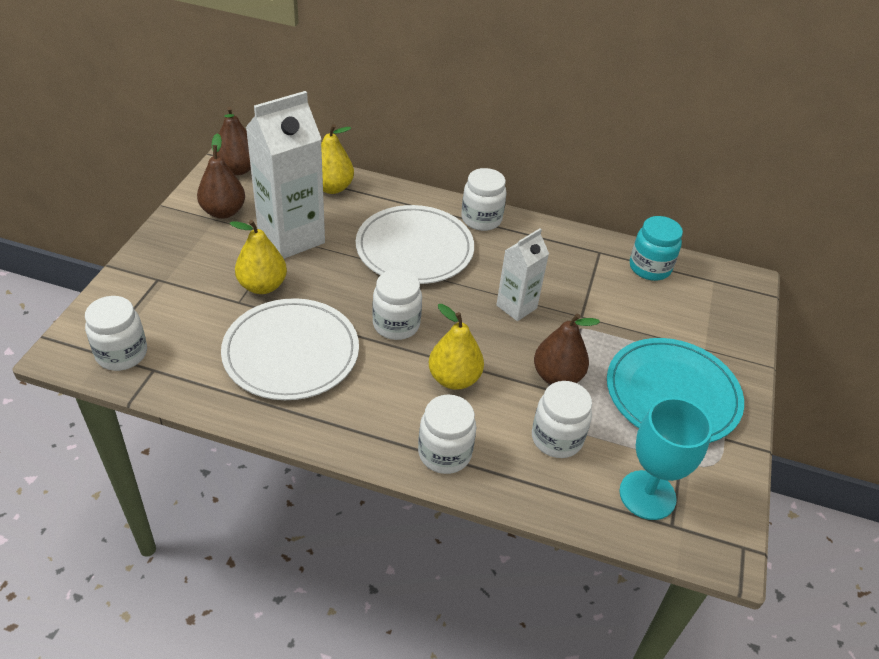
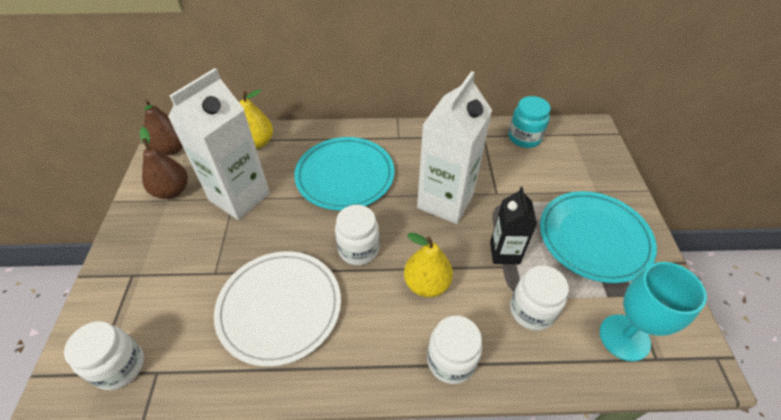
camera: 15 degrees left, 5 degrees up
yellow pear [229,220,287,294] -> none
white plate [356,205,474,284] -> turquoise plate [294,137,394,210]
white jar [461,168,507,231] -> none
white carton [496,228,549,321] -> white carton [417,71,492,224], size x1.77
brown pear [534,314,600,385] -> black carton [490,187,537,264]

